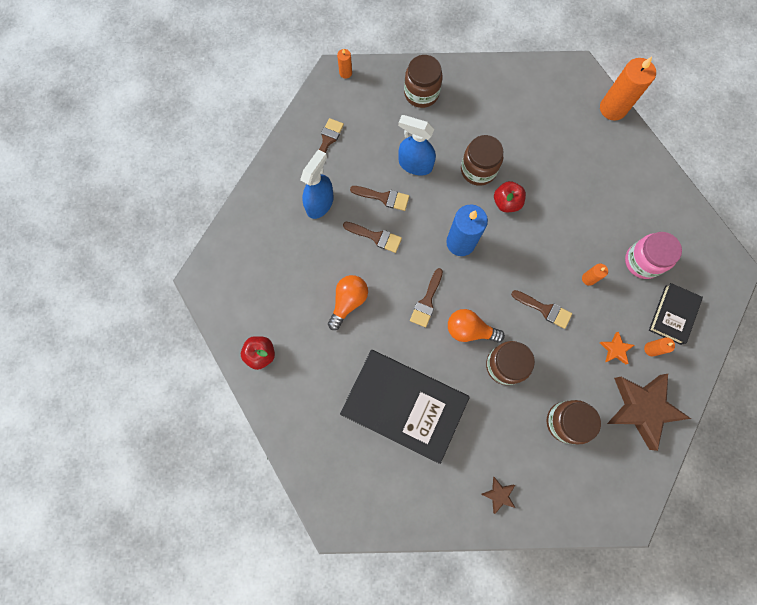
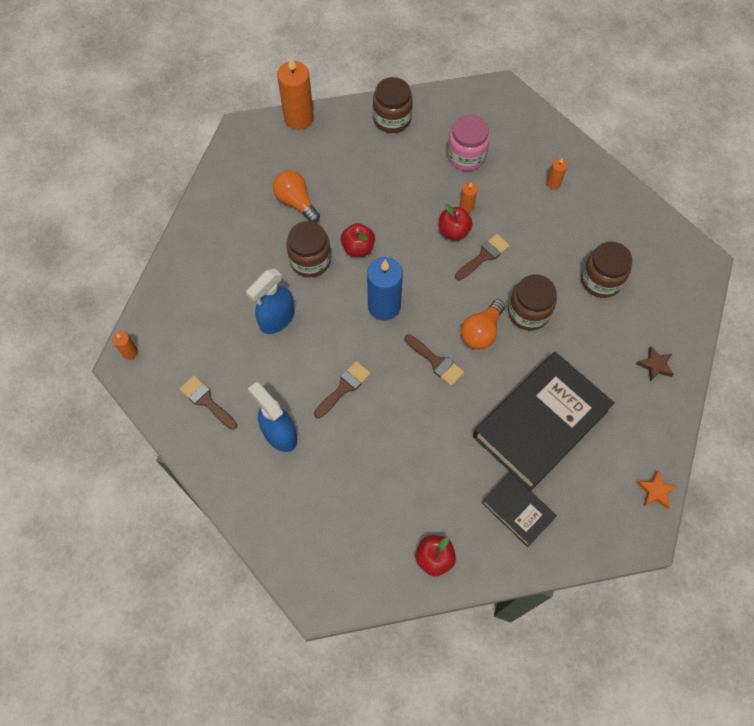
camera: 70 degrees left, 10 degrees down
orange light bulb [328,275,368,330] -> orange light bulb moved to [273,170,320,223]
brown brush [350,186,409,211] -> none
brown jar [404,55,443,108] -> brown jar moved to [373,77,413,133]
orange star [600,332,634,364] -> orange star moved to [637,470,677,509]
brown star [607,374,691,451] -> none
black book [649,283,703,345] -> black book moved to [482,472,557,547]
none -> red apple [438,204,473,240]

